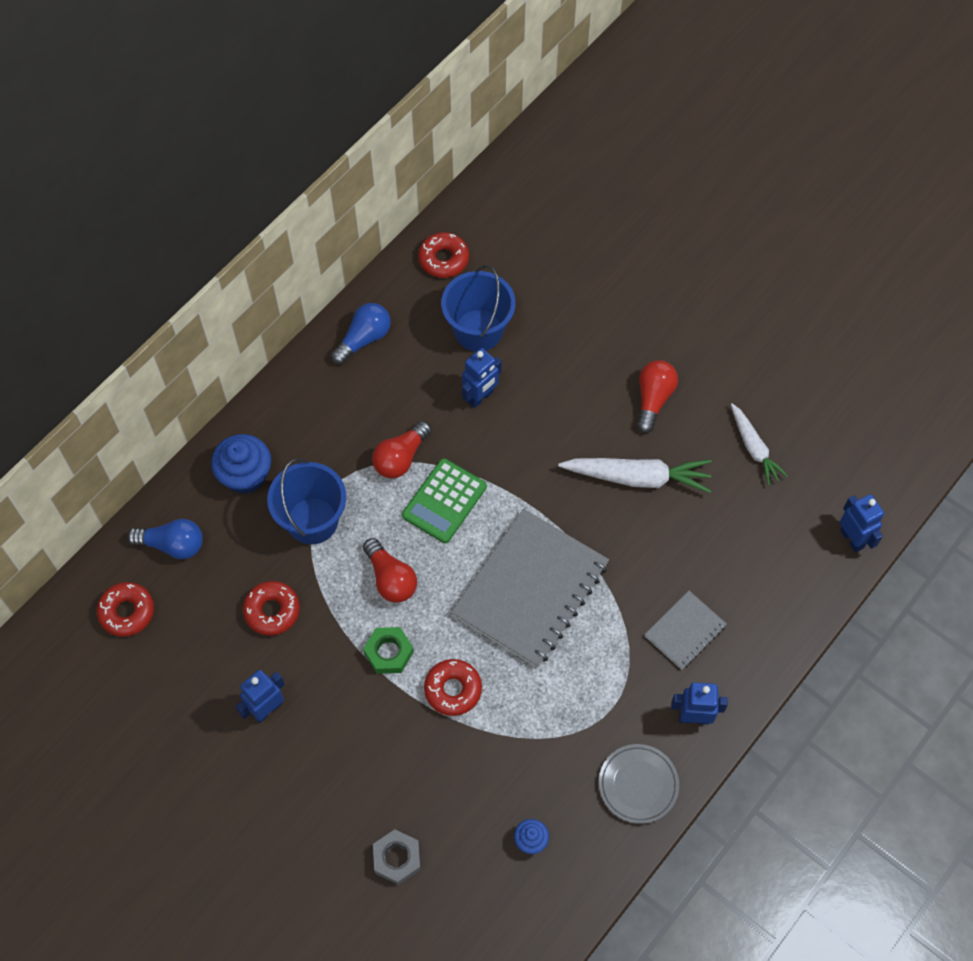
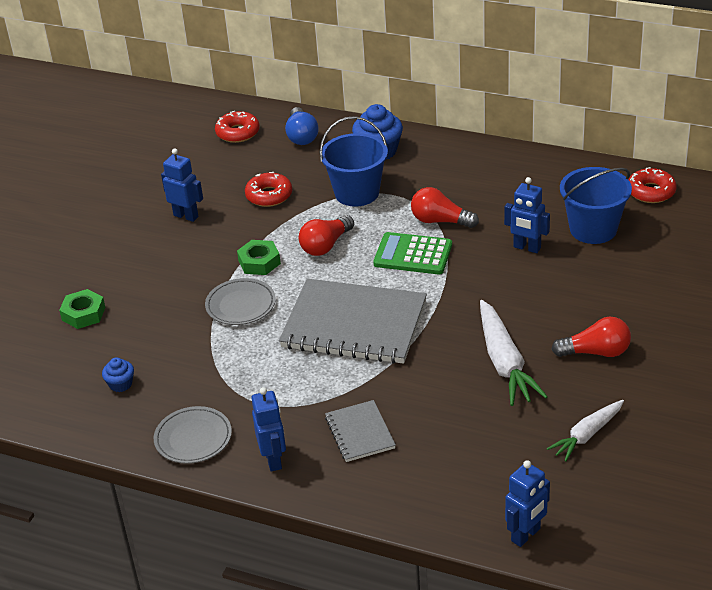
camera: 75 degrees right, 25 degrees down
blue light bulb [331,303,391,365] -> none
grey nut [373,829,420,885] -> green nut [59,289,106,329]
red donut [424,659,482,716] -> grey plate [205,278,276,325]
grey notebook [644,591,727,670] -> grey notebook turned 45 degrees clockwise [325,400,396,462]

